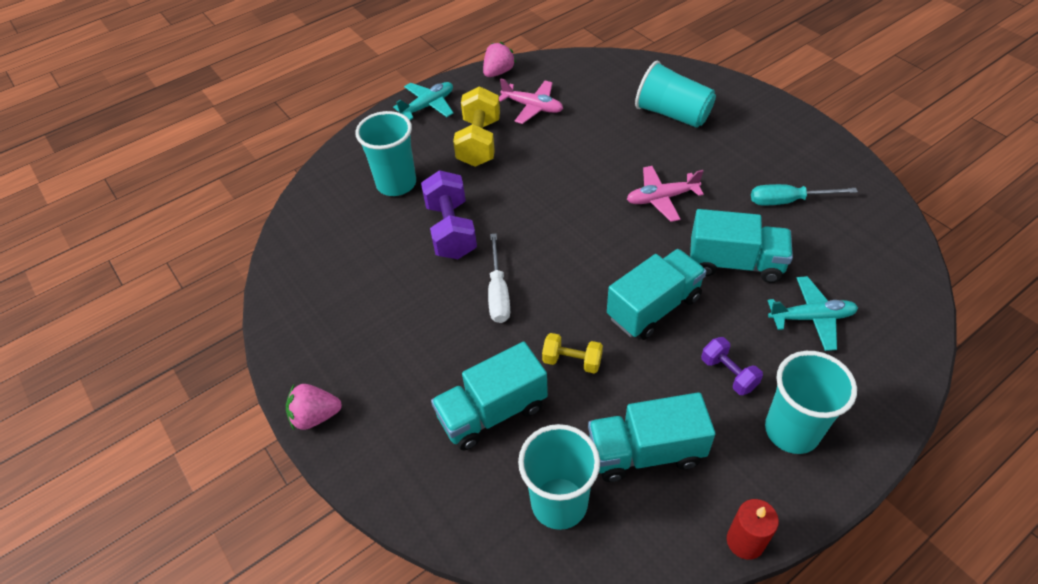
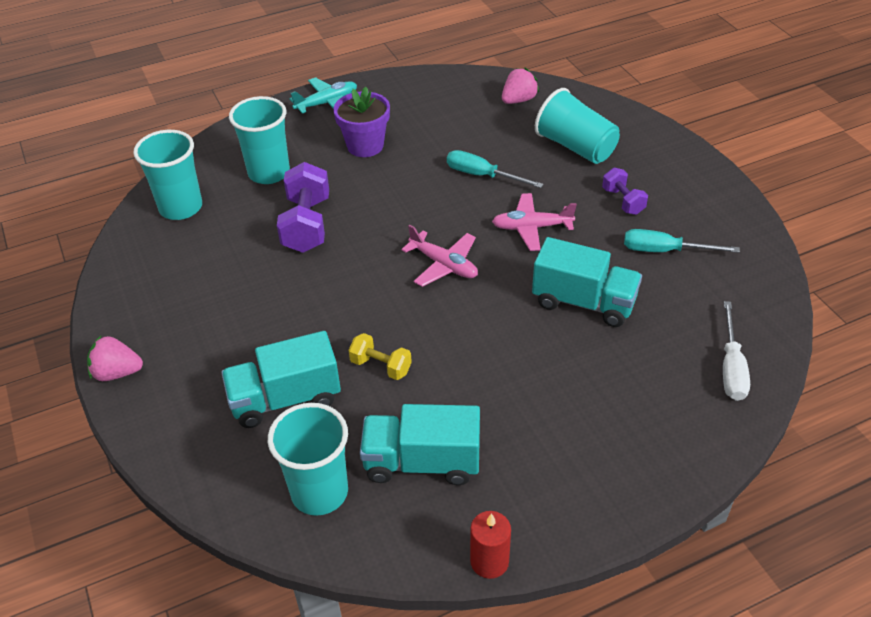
camera: 10 degrees right, 5 degrees down
yellow dumbbell [453,86,500,167] -> purple flower pot [333,87,390,157]
pink strawberry [483,42,516,77] -> pink strawberry moved to [502,68,539,104]
white screwdriver [488,233,510,323] -> white screwdriver moved to [723,301,750,401]
pink plane [499,79,563,124] -> pink plane moved to [401,224,478,287]
turquoise truck [607,249,707,340] -> none
purple dumbbell [701,337,763,395] -> purple dumbbell moved to [602,168,648,215]
turquoise cup [765,351,857,454] -> turquoise cup moved to [133,130,202,220]
turquoise plane [768,276,858,351] -> none
none -> turquoise screwdriver [447,150,544,188]

